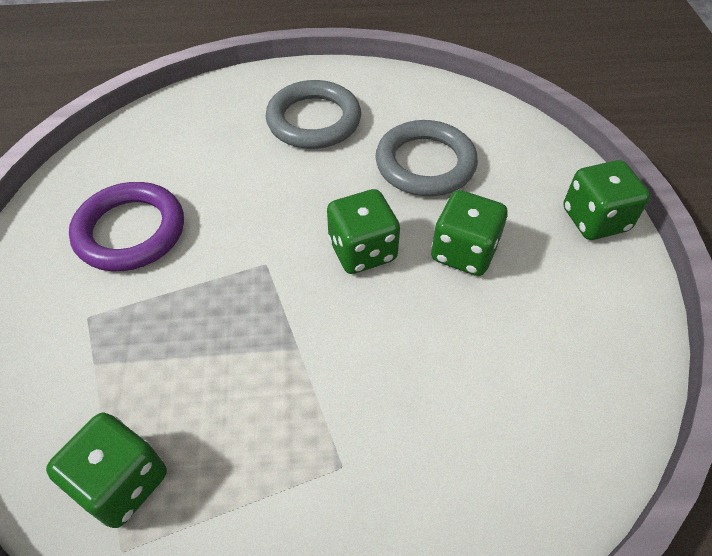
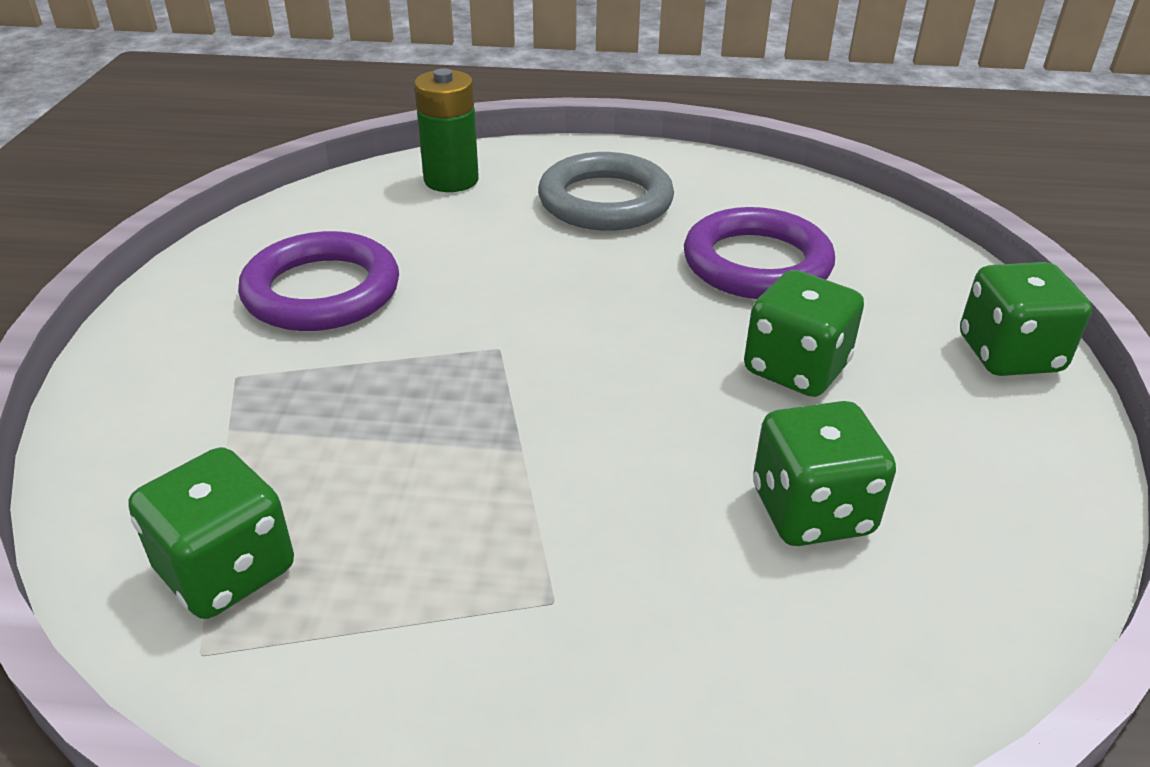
camera: 10 degrees right, 15 degrees down
green dice [327,189,400,274] -> green dice moved to [753,401,896,546]
grey ring [375,120,478,196] -> purple ring [684,207,835,299]
none -> green battery [414,68,479,192]

